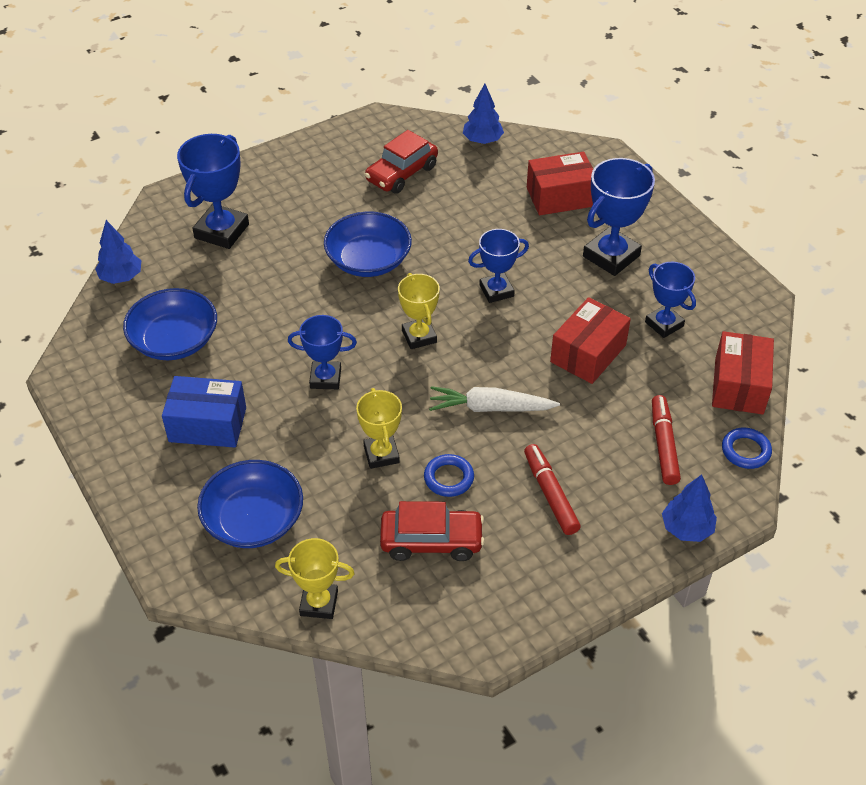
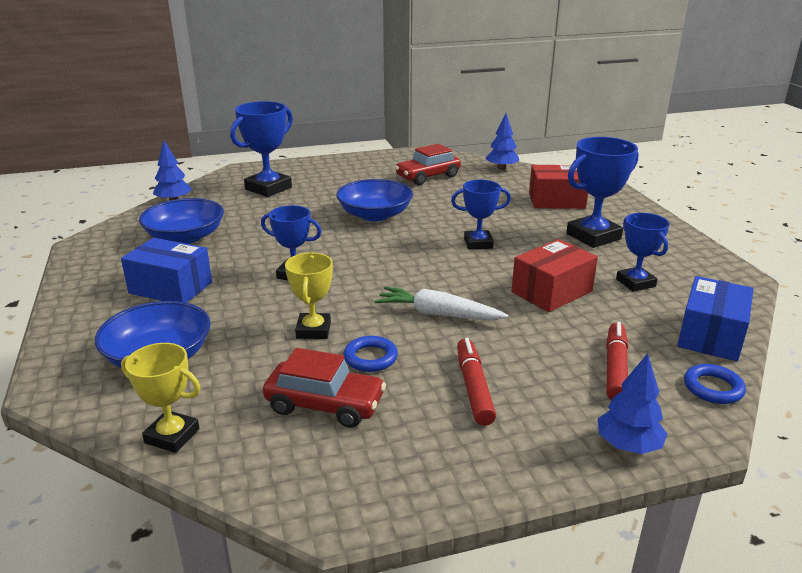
camera: 15 degrees right, 20 degrees down
yellow trophy [398,273,440,349] -> none
red box [712,331,774,415] -> blue box [677,276,754,361]

